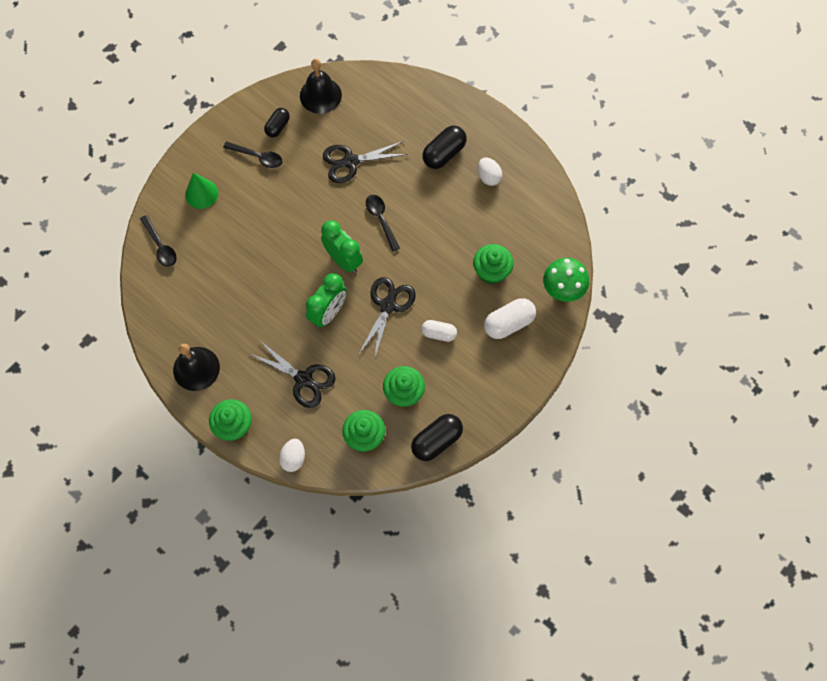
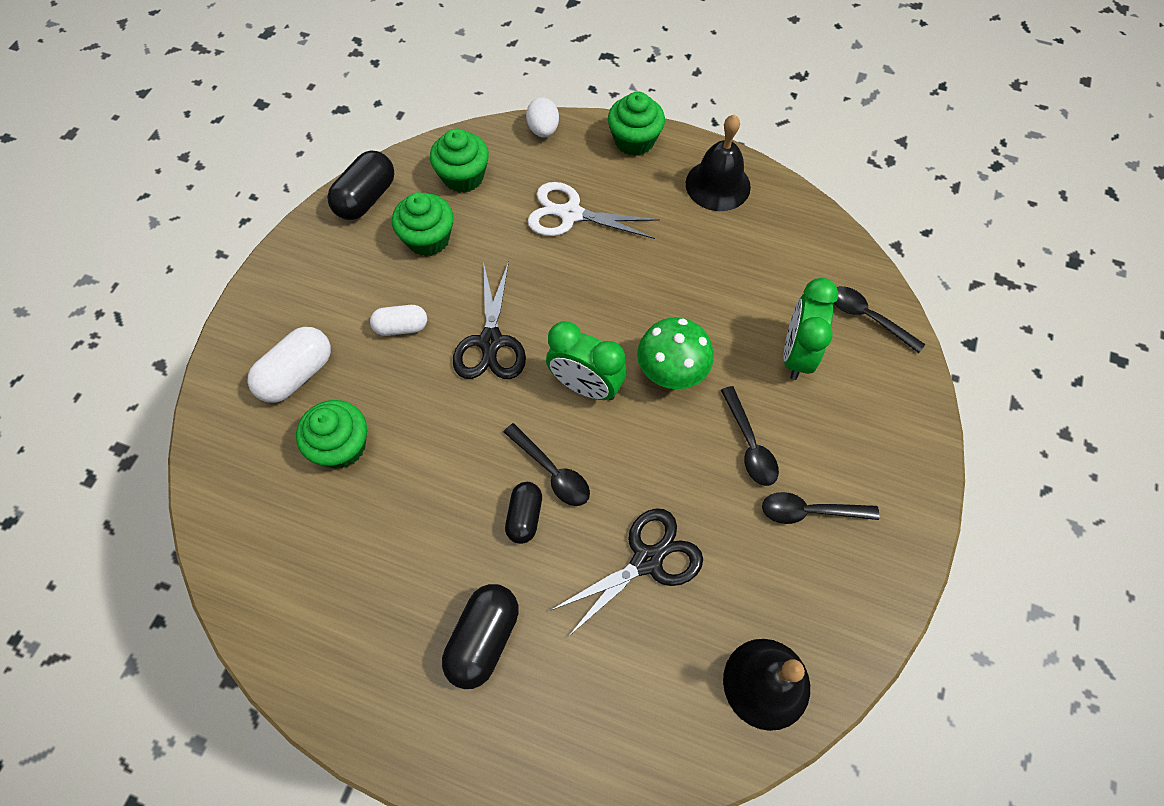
camera: 160 degrees right, 5 degrees down
green cone [185,173,218,209] -> none
black scissors [250,340,336,408] -> white scissors [528,182,660,239]
black capsule [264,108,290,137] -> black capsule moved to [505,482,542,544]
green clock [306,273,346,328] -> green clock moved to [783,278,838,380]
white egg [478,157,502,186] -> none
green mushroom [543,258,589,302] -> green mushroom moved to [637,317,714,389]
none -> black spoon [721,386,779,486]

